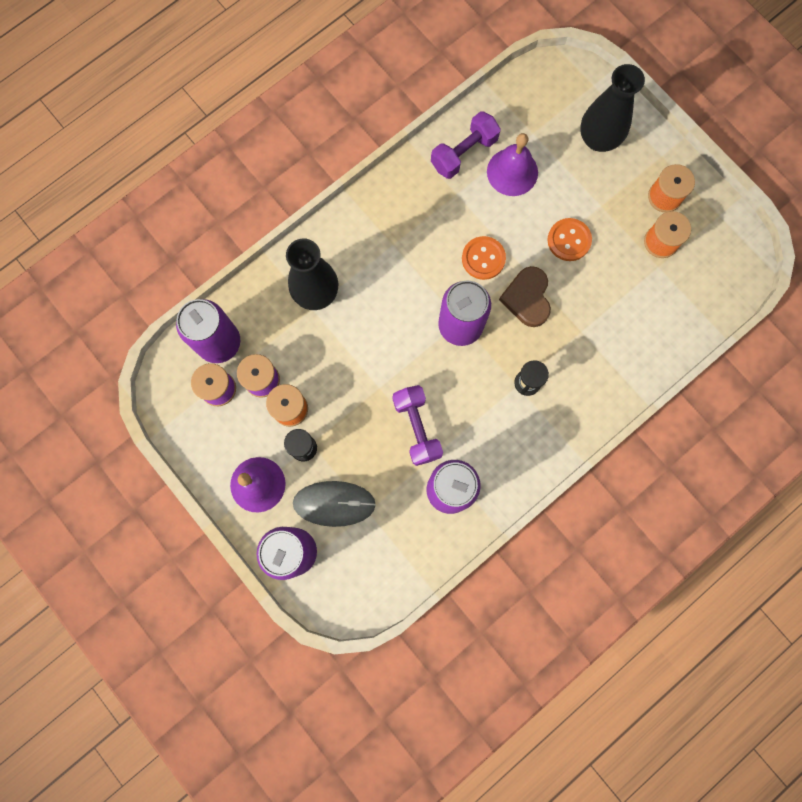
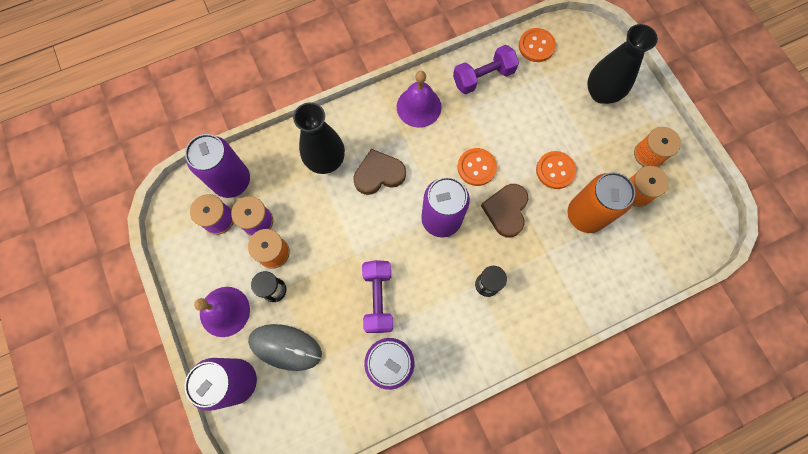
camera: 15 degrees right, 5 degrees down
purple bell [487,133,538,196] -> purple bell moved to [397,71,441,128]
none -> brown heart [353,149,406,195]
none -> orange button [519,28,556,62]
none -> orange can [568,172,635,233]

